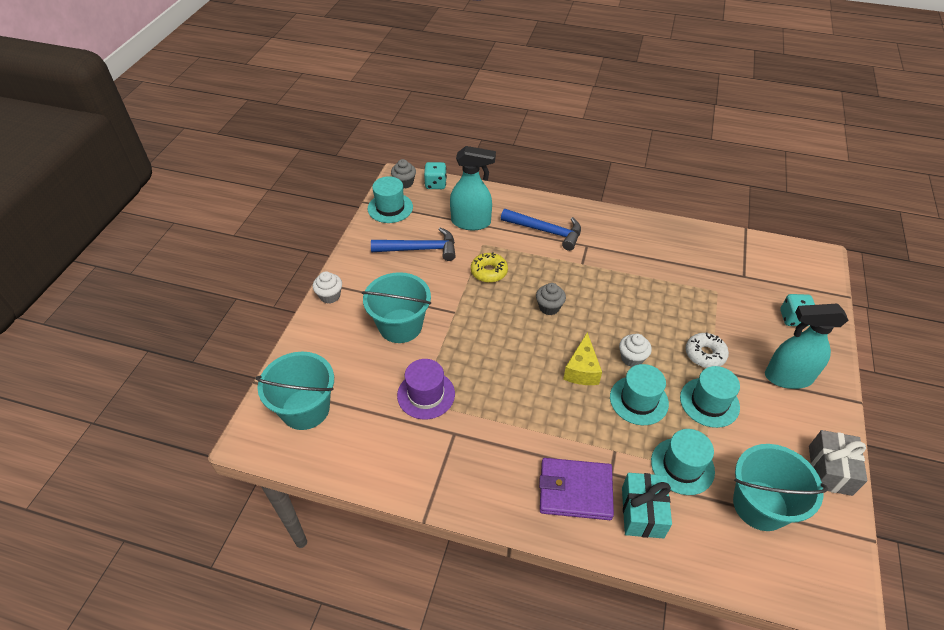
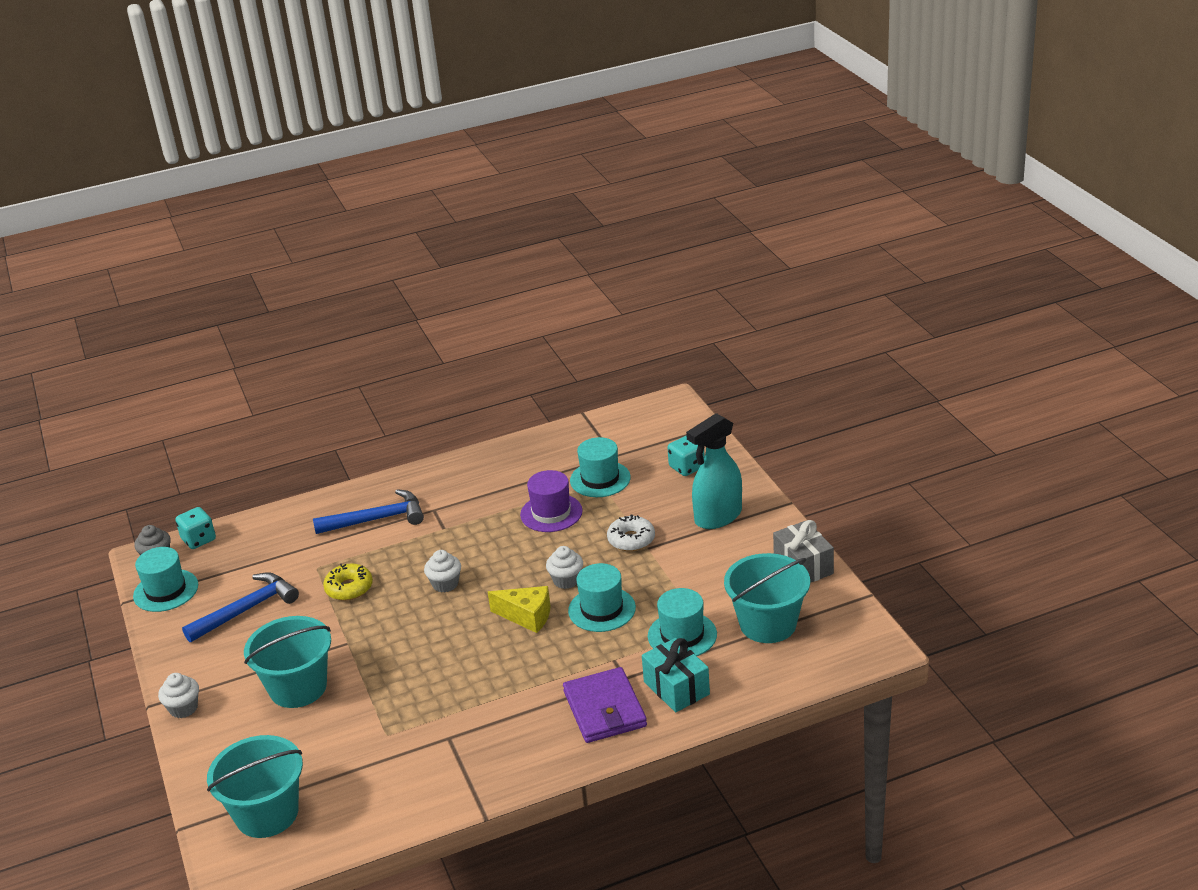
camera: 35 degrees left, 15 degrees down
purple hat [397,359,455,420] -> purple hat moved to [520,470,583,532]
turquoise spray bottle [450,146,496,230] -> none
grey cupcake [536,283,566,315] -> white cupcake [424,550,461,593]
purple wallet [539,458,614,520] -> purple wallet turned 75 degrees counterclockwise [563,667,647,743]
yellow cheese [563,332,602,385] -> yellow cheese turned 45 degrees counterclockwise [488,586,550,633]
turquoise hat [680,366,740,428] -> turquoise hat moved to [570,437,631,497]

